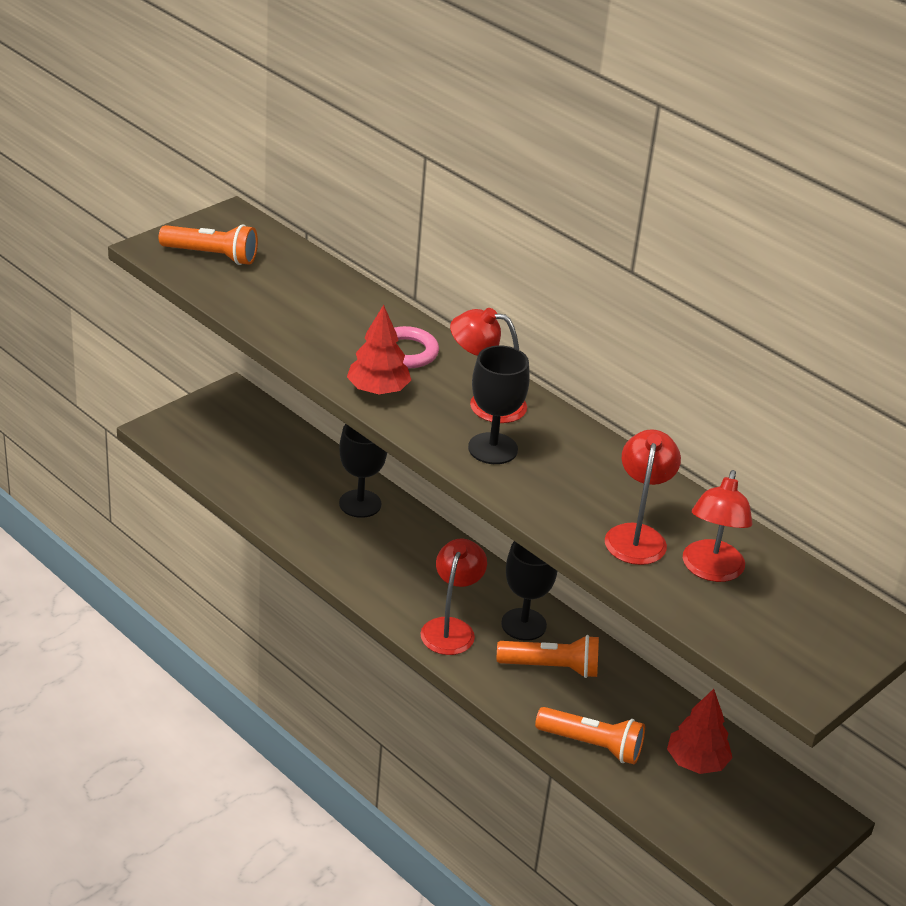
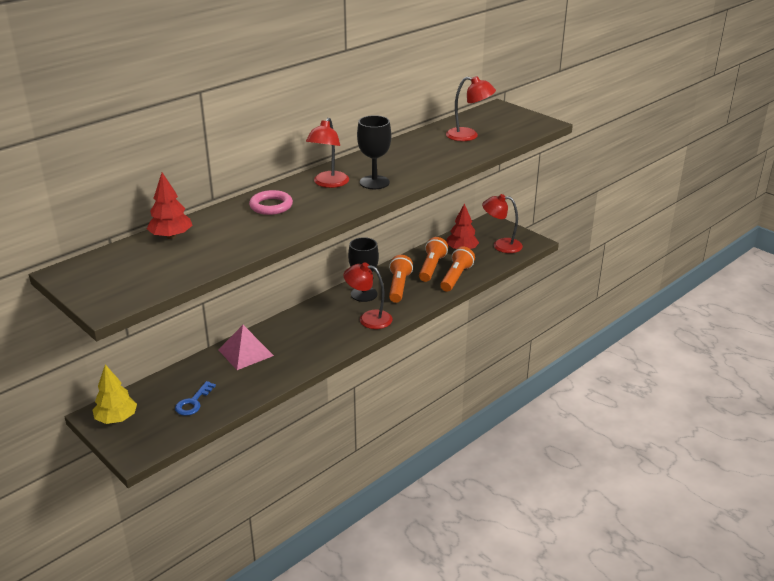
camera: 85 degrees left, 5 degrees down
orange flashlight [159,224,258,265] -> orange flashlight moved to [419,237,448,282]
black goblet [339,424,387,518] -> pink pyramid [218,325,274,370]
red tree [347,305,411,394] -> red tree moved to [147,173,192,239]
red lamp [605,429,681,565] -> red lamp moved to [482,194,523,253]
none -> yellow tree [92,364,137,424]
none -> blue key [175,381,216,416]

